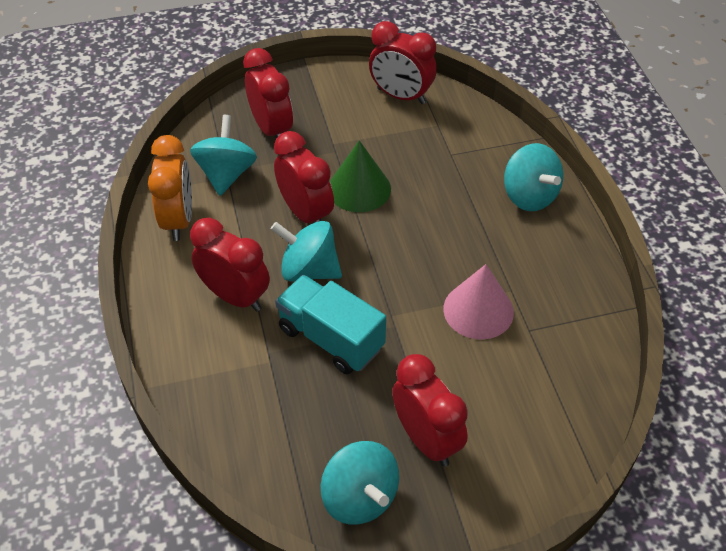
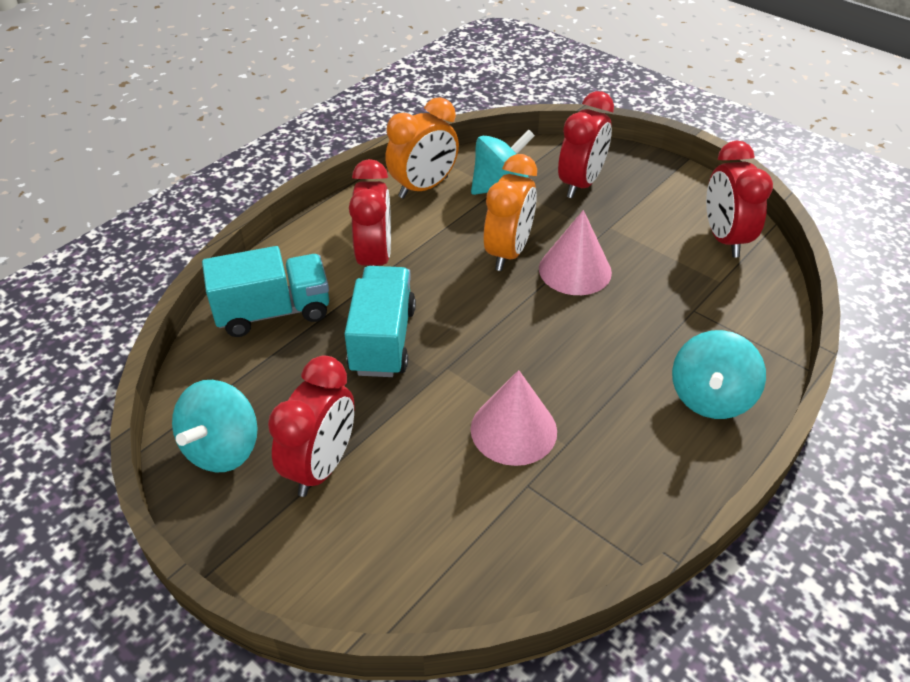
camera: 55 degrees right, 5 degrees down
turquoise spinning top [271,221,342,282] -> none
red clock [274,131,334,223] -> orange clock [484,154,537,271]
green cone [330,140,391,212] -> pink cone [539,210,612,295]
none -> turquoise truck [202,246,329,337]

